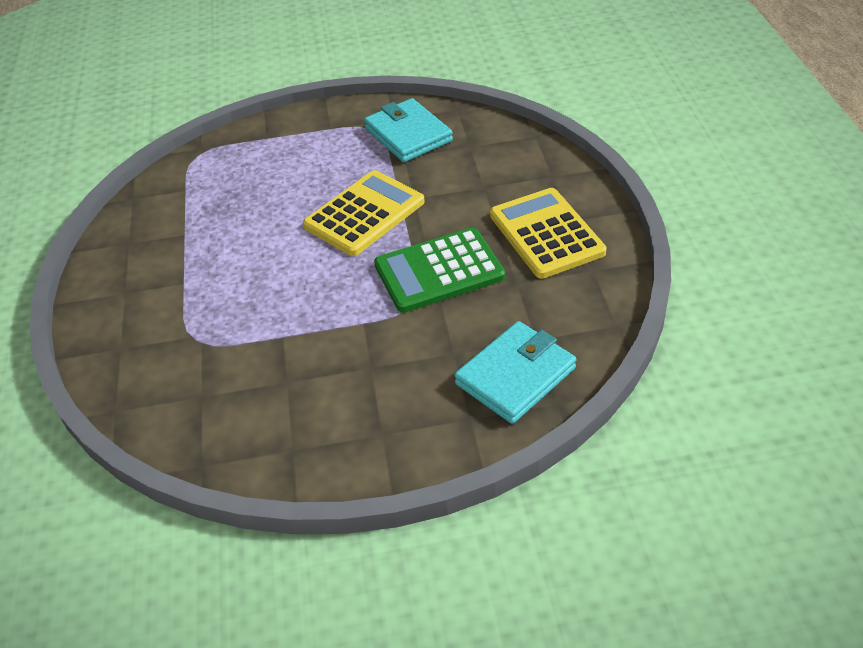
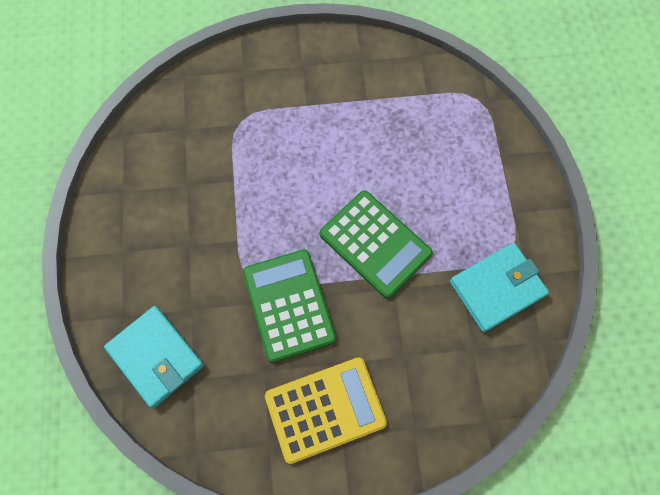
camera: 90 degrees right, 25 degrees up
yellow calculator [303,170,425,256] -> green calculator [320,190,433,299]

